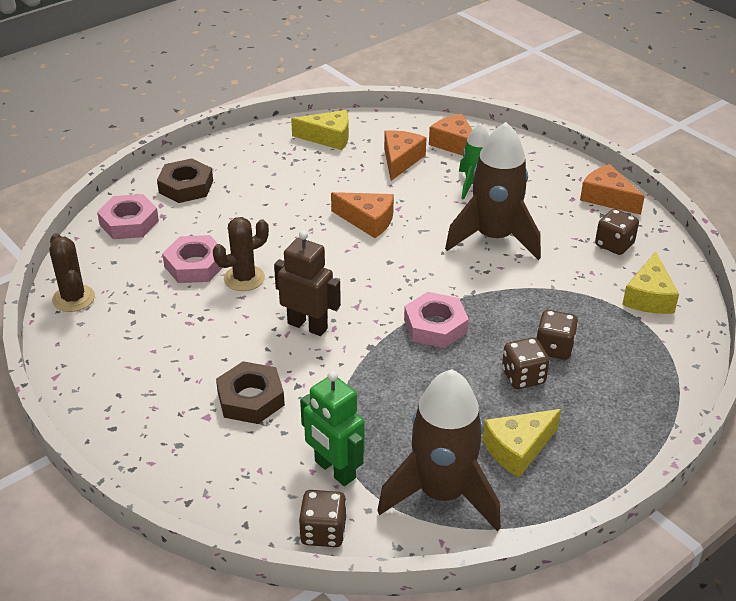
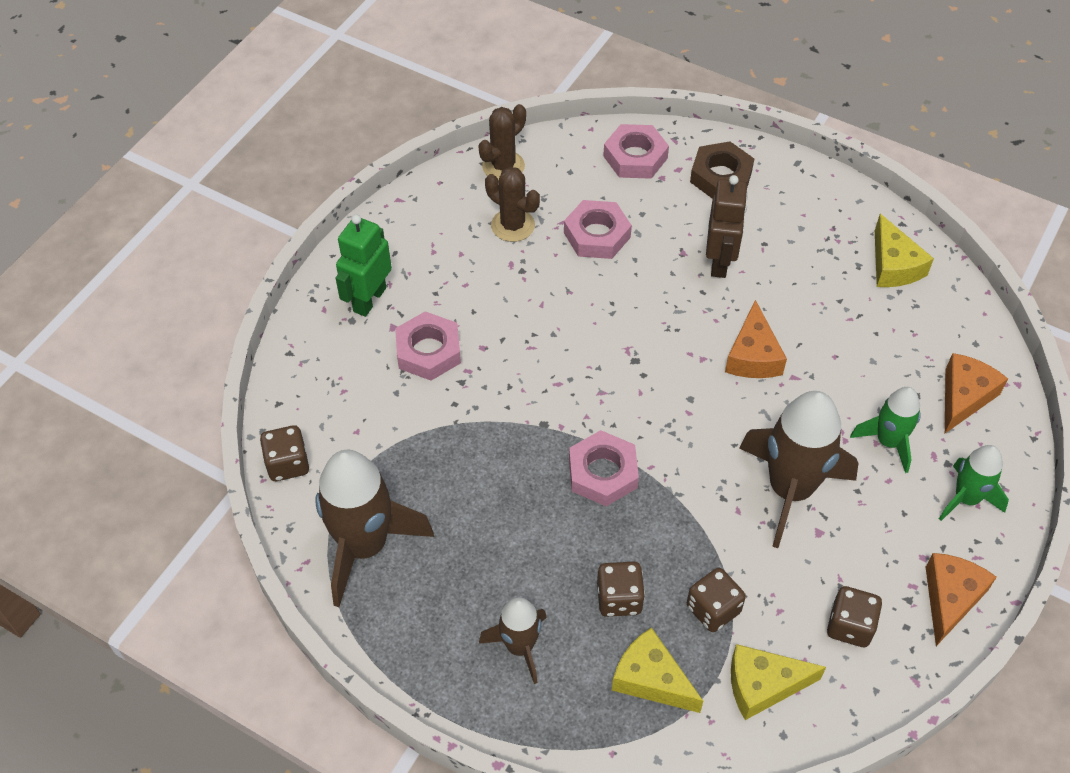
camera: 70 degrees right, 15 degrees up
brown cactus [213,217,269,291] -> brown cactus moved to [485,167,540,242]
brown nut [216,361,285,424] -> pink nut [395,311,461,381]
brown robot [274,230,341,336] -> brown robot moved to [706,175,748,278]
green robot [300,371,364,486] -> green robot moved to [336,215,392,317]
orange cheese [384,130,427,181] -> none
yellow cheese [483,409,561,477] -> yellow cheese moved to [612,627,703,713]
brown dice [502,338,549,389] -> brown dice moved to [687,568,746,632]
none -> brown rocket [479,597,547,684]
none -> green rocket [939,445,1009,521]

